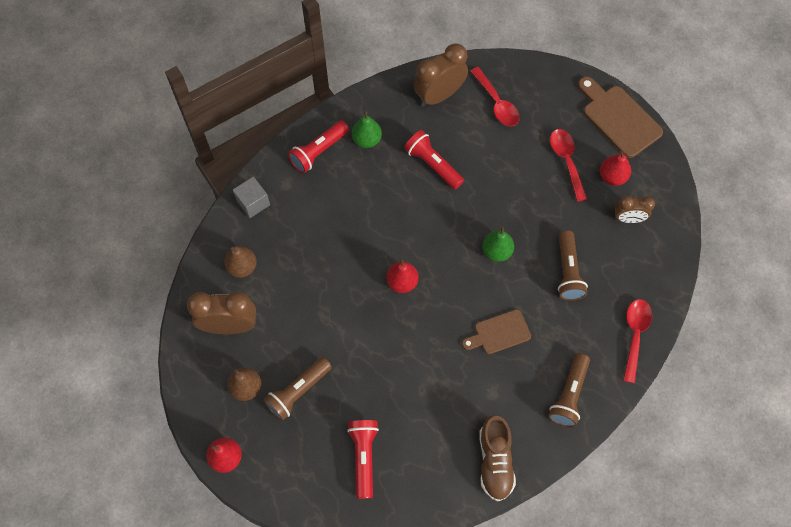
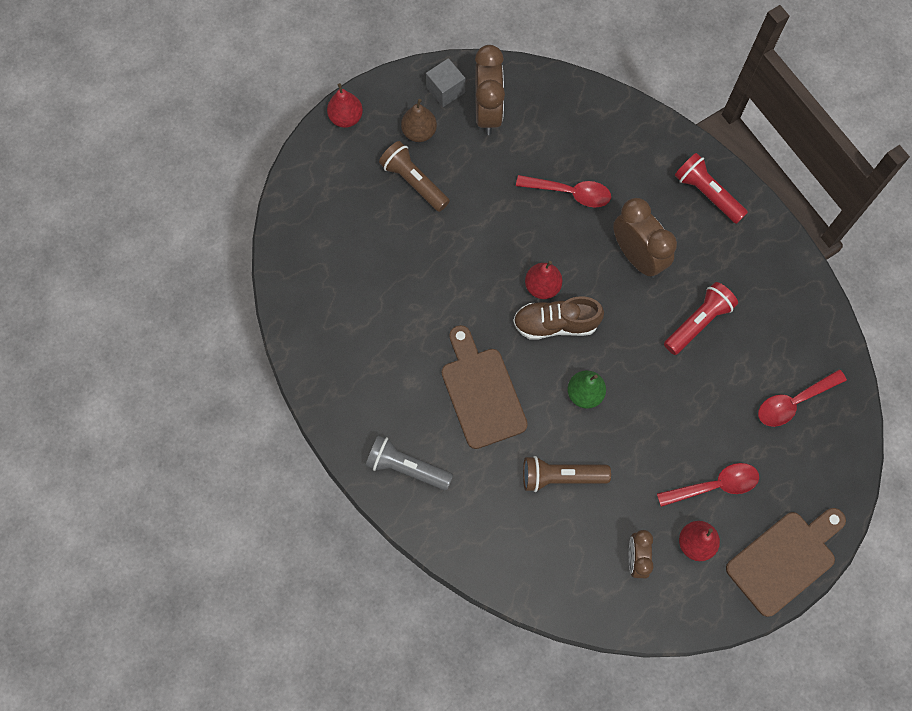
camera: 90 degrees right, 5 degrees up
brown pear [224,246,257,278] -> none
grey cube [233,177,270,218] -> grey cube moved to [426,58,465,107]
red flashlight [347,420,379,499] -> none
green pear [352,111,382,148] -> none
brown clock [414,43,468,107] -> brown clock moved to [613,198,677,278]
brown cutting board [462,309,531,354] -> brown cutting board [442,325,528,449], size x1.58
brown shoe [479,415,516,501] -> brown shoe moved to [513,296,604,340]
brown flashlight [548,353,590,428] -> grey flashlight [366,435,453,490]
red spoon [623,299,652,383] -> red spoon moved to [516,175,611,208]

